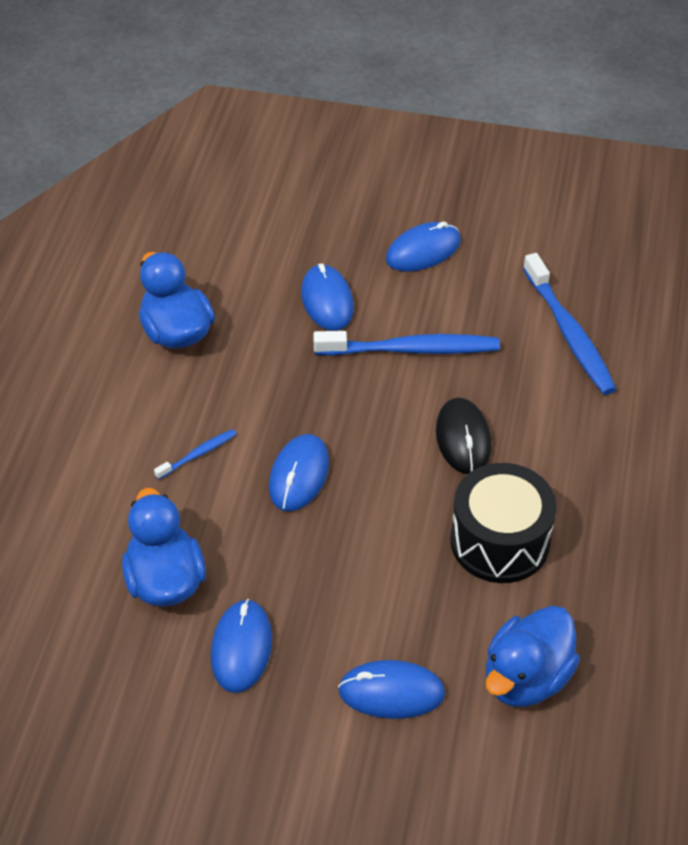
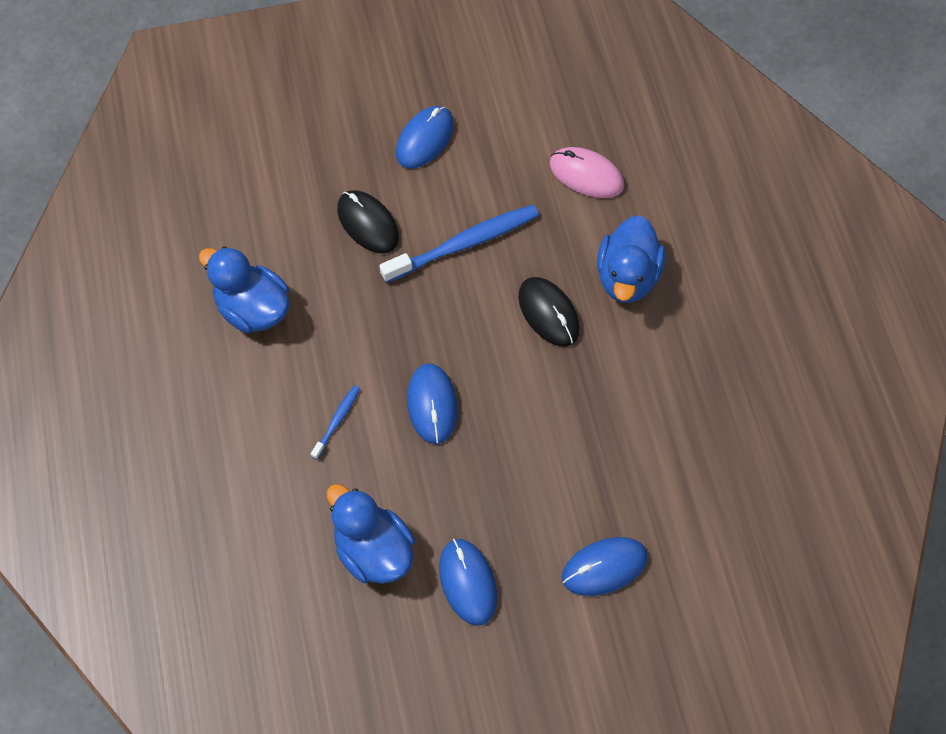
camera: 25 degrees left, 15 degrees up
blue mouse [301,263,354,331] -> black mouse [337,190,399,253]
black drum [450,463,557,583] -> none
blue duck [486,606,580,707] -> blue duck moved to [597,215,665,303]
blue toothbrush [523,253,617,395] -> pink mouse [550,147,624,198]

